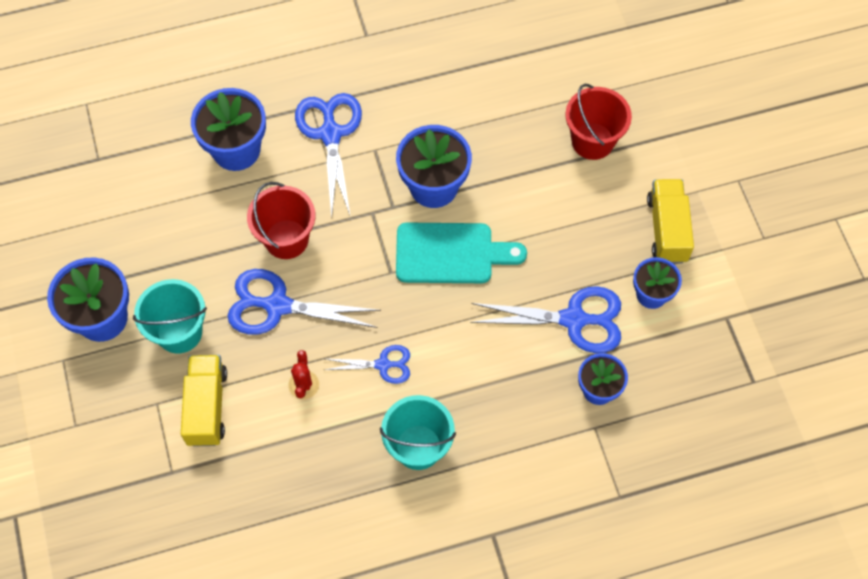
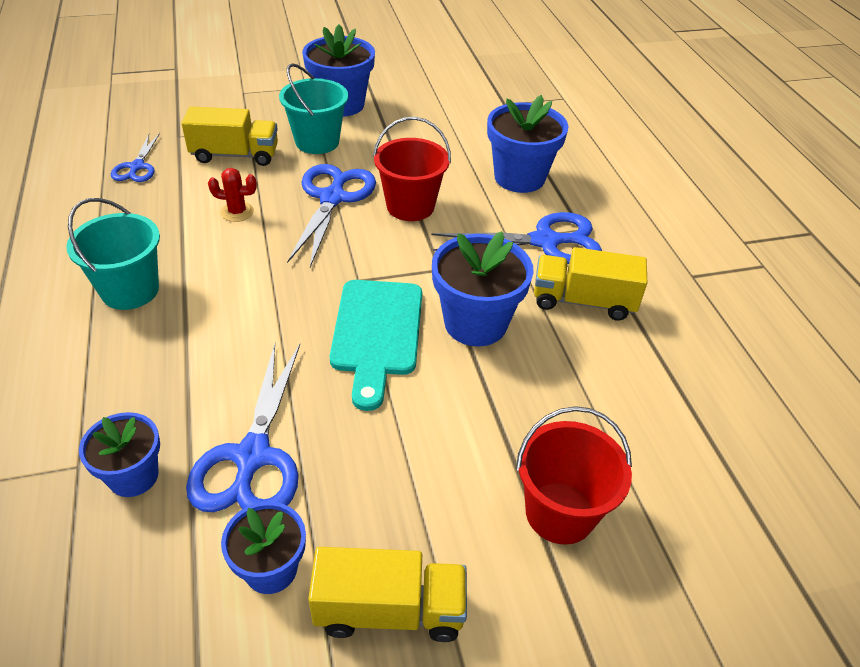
camera: 90 degrees right, 20 degrees down
blue scissors [325,345,410,384] -> blue scissors moved to [111,133,160,182]
none -> yellow truck [534,247,647,321]

